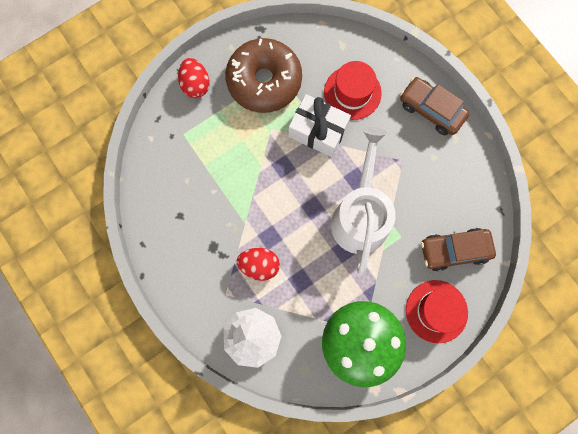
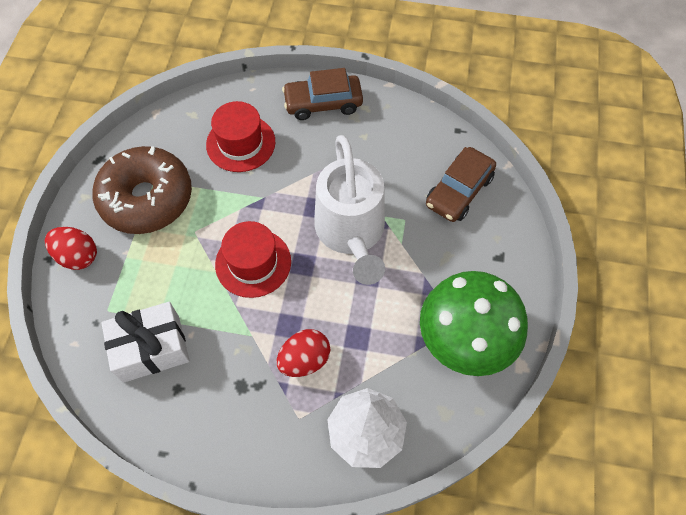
camera: 45 degrees left, 15 degrees down
white gift [289,94,351,157] -> white gift moved to [101,302,190,383]
white watering can [331,127,396,275] -> white watering can turned 150 degrees counterclockwise [314,135,385,285]
red hat [406,280,468,343] -> red hat moved to [215,221,291,298]

